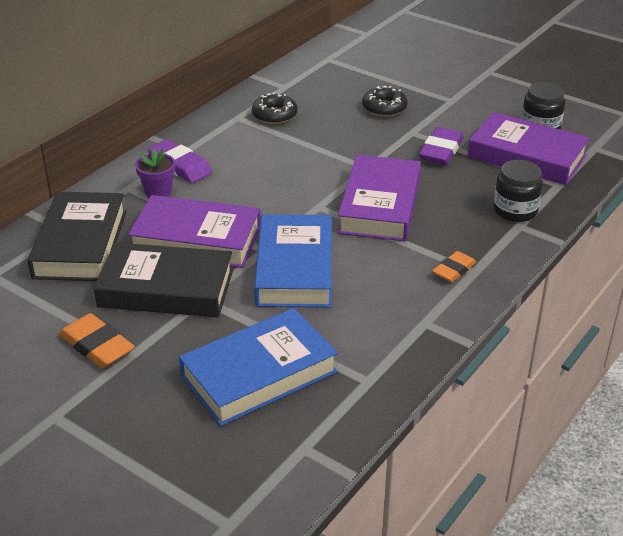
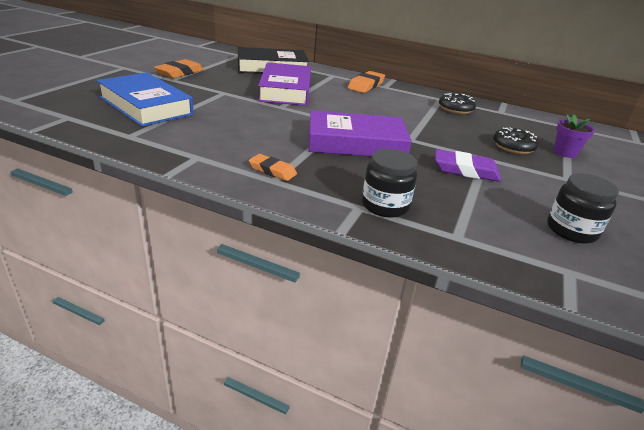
camera: 75 degrees right, 5 degrees down
black book [94,242,233,317] -> none
purple flower pot [135,148,175,198] -> purple flower pot moved to [554,114,595,158]
purple eraser [148,139,212,183] -> orange eraser [348,71,385,93]
blue book [254,214,332,308] -> none
purple book [468,112,590,185] -> none

